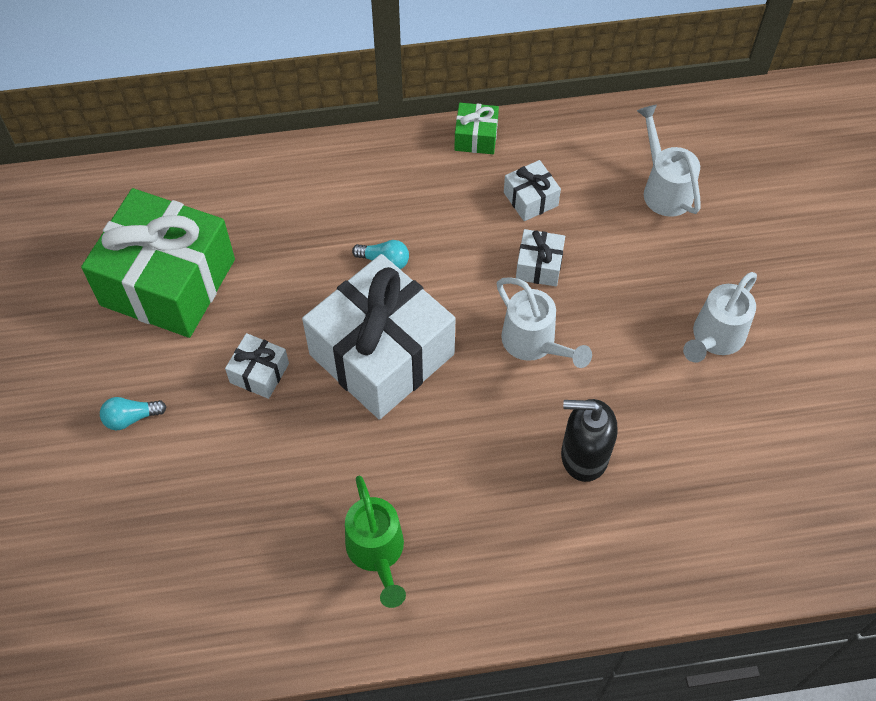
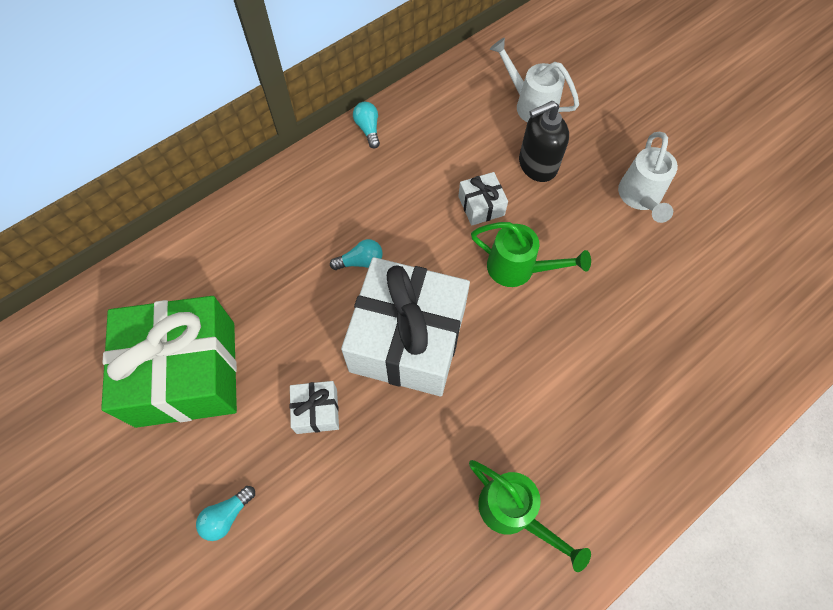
camera: 30 degrees left, 5 degrees up
green gift [454,103,499,154] -> turquoise light bulb [353,102,380,149]
white watering can [497,277,592,368] -> green watering can [471,222,591,287]
white gift [504,160,561,221] -> none
black soap dispenser [561,399,618,482] -> black soap dispenser moved to [519,101,569,182]

